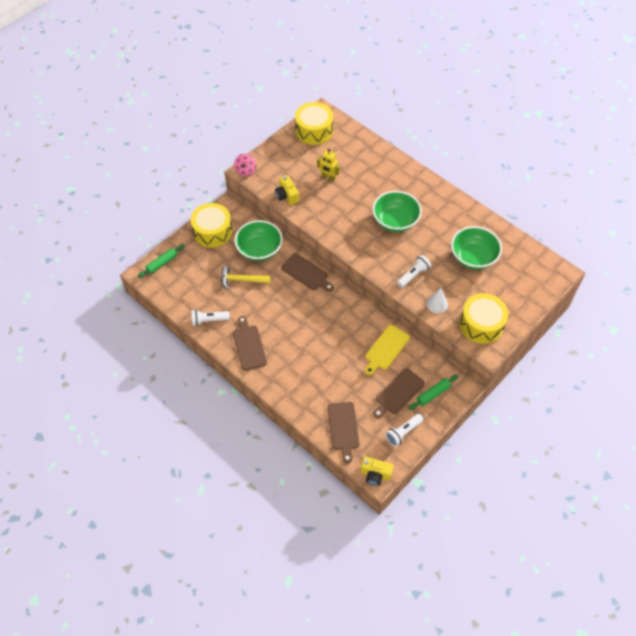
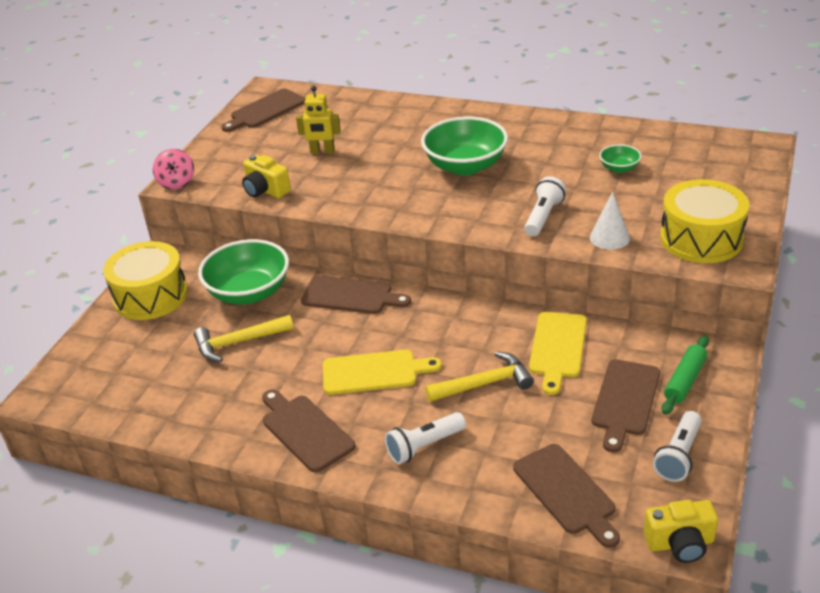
camera: 20 degrees left, 20 degrees down
green rolling pin [138,244,184,278] -> none
white flashlight [191,310,230,326] -> white flashlight moved to [385,412,466,464]
yellow drum [295,102,333,145] -> brown cutting board [221,89,306,132]
green bowl [451,226,502,270] -> green bowl [599,144,642,173], size x0.47
none -> yellow cutting board [323,350,442,395]
none -> yellow hammer [425,352,534,402]

